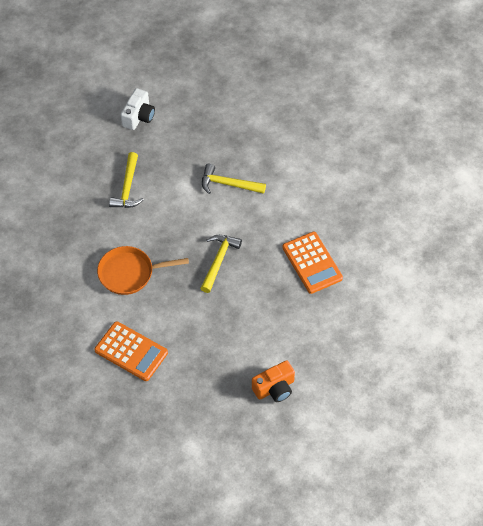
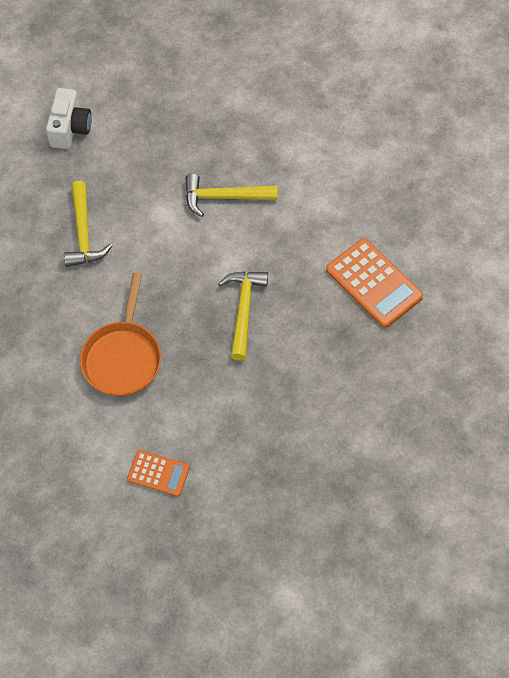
camera: 15 degrees left, 5 degrees up
orange calculator [94,321,168,381] -> orange calculator [127,450,190,496], size x0.58
orange pan [97,246,189,295] -> orange pan turned 60 degrees counterclockwise [80,273,161,396]
orange camera [252,360,295,402] -> none

